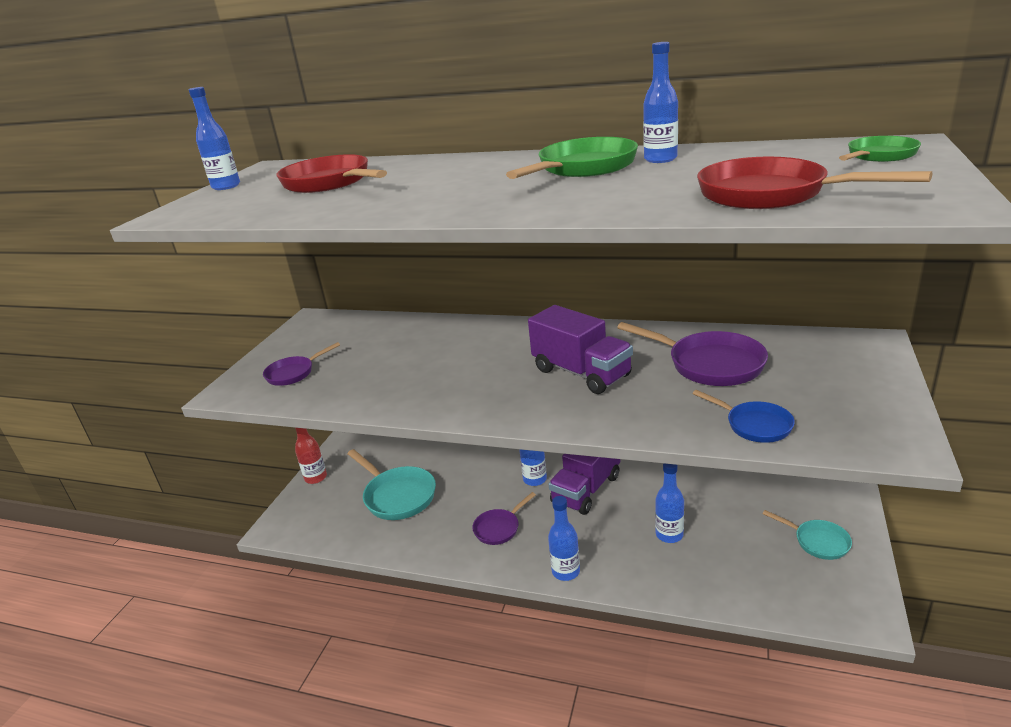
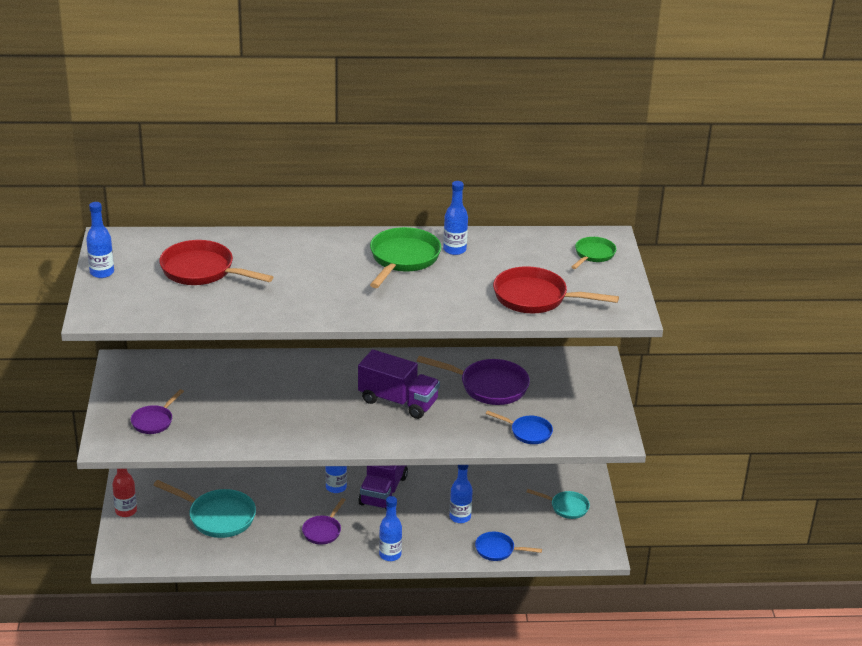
camera: 25 degrees left, 5 degrees up
none -> blue pan [475,532,542,561]

